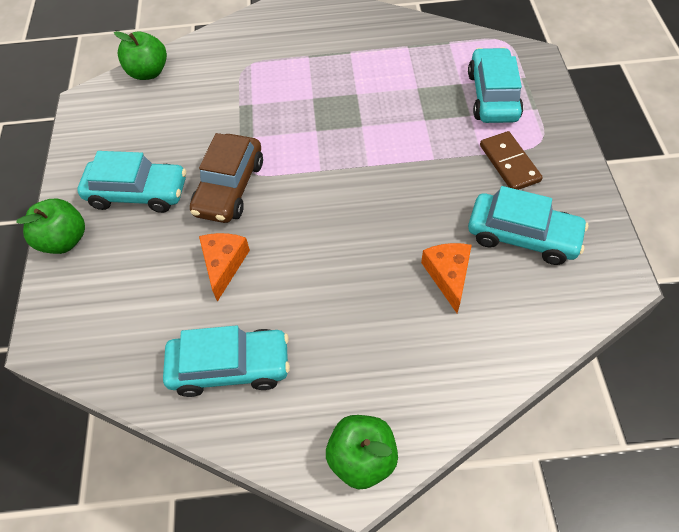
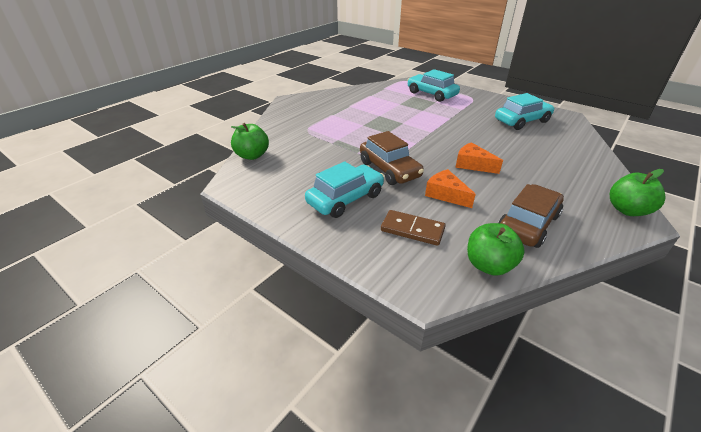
camera: 50 degrees left, 20 degrees down
green apple [16,199,85,254] -> green apple moved to [467,223,525,276]
turquoise car [163,325,290,397] -> brown car [498,184,564,248]
orange cheese [421,243,472,313] -> orange cheese moved to [455,142,503,174]
brown domino [480,131,543,190] -> brown domino moved to [381,210,446,246]

